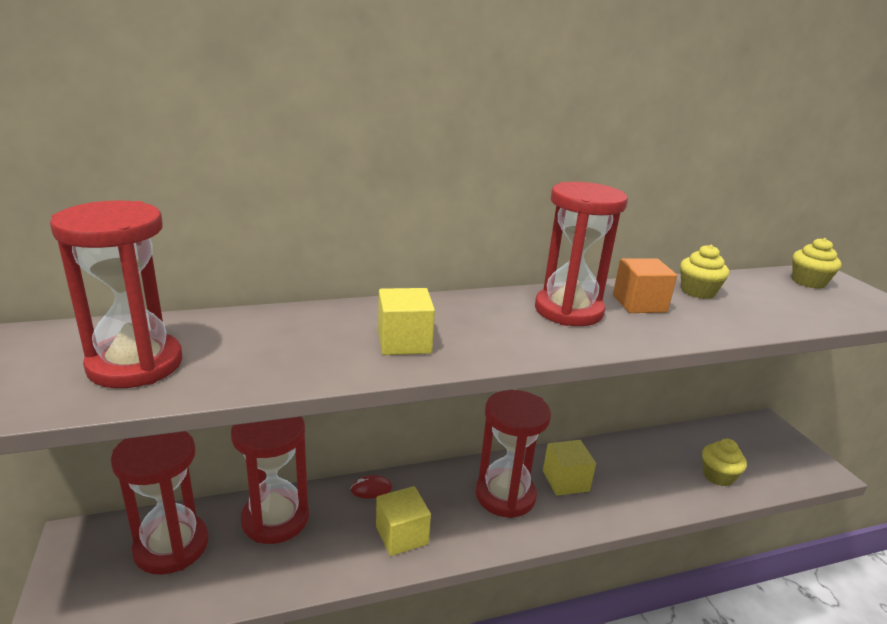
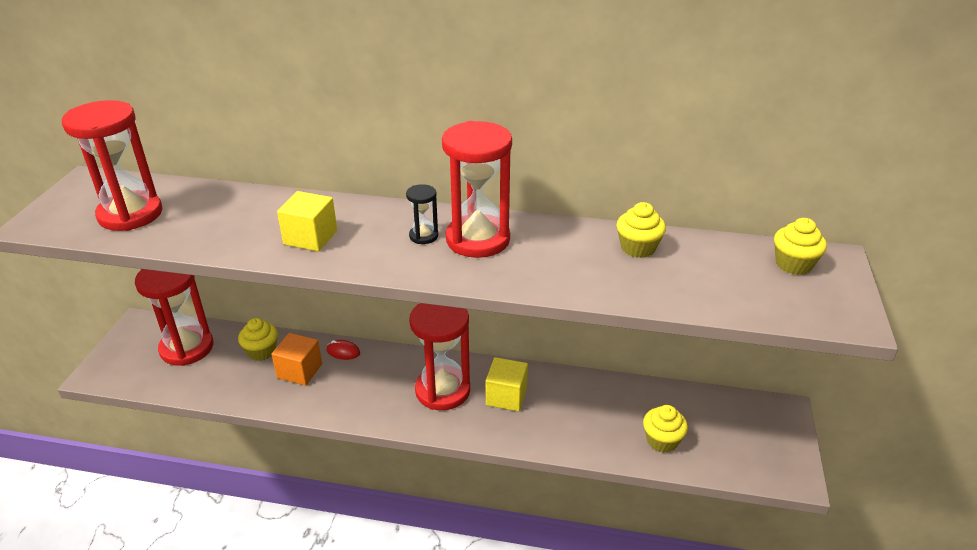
camera: 30 degrees right, 10 degrees up
red hourglass [231,417,309,544] -> yellow cupcake [238,318,278,361]
yellow cube [376,486,431,556] -> none
orange cube [613,258,677,313] -> orange cube moved to [271,333,322,386]
none -> black hourglass [406,184,438,244]

